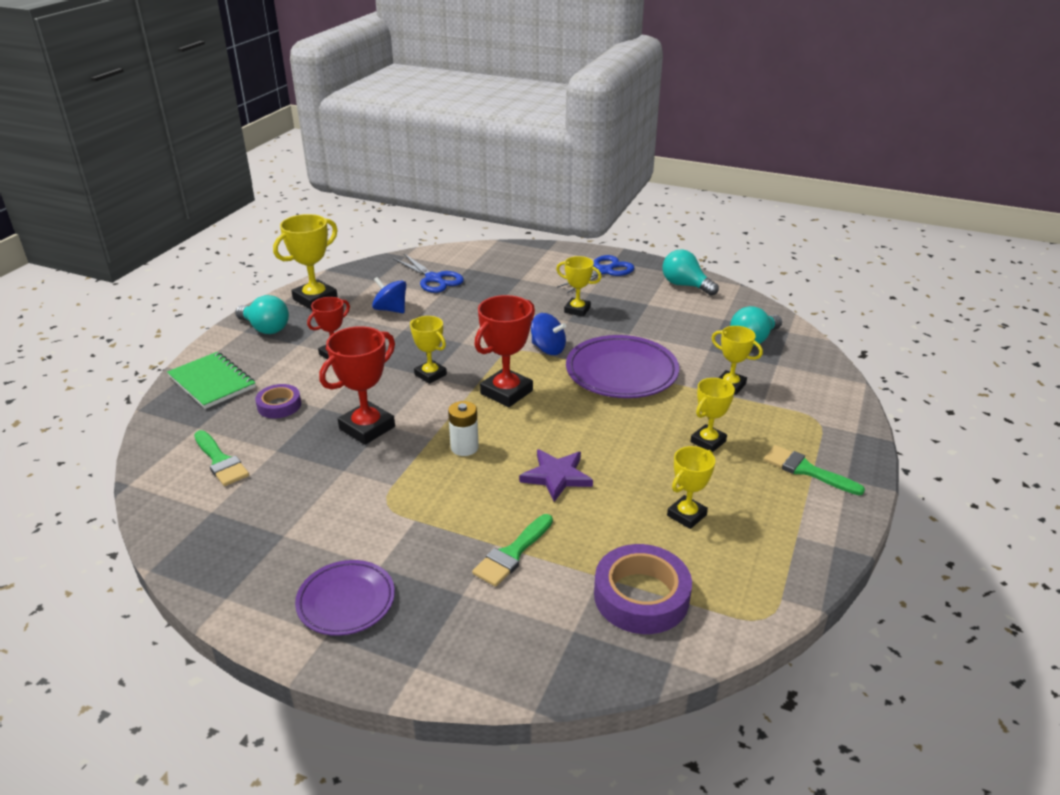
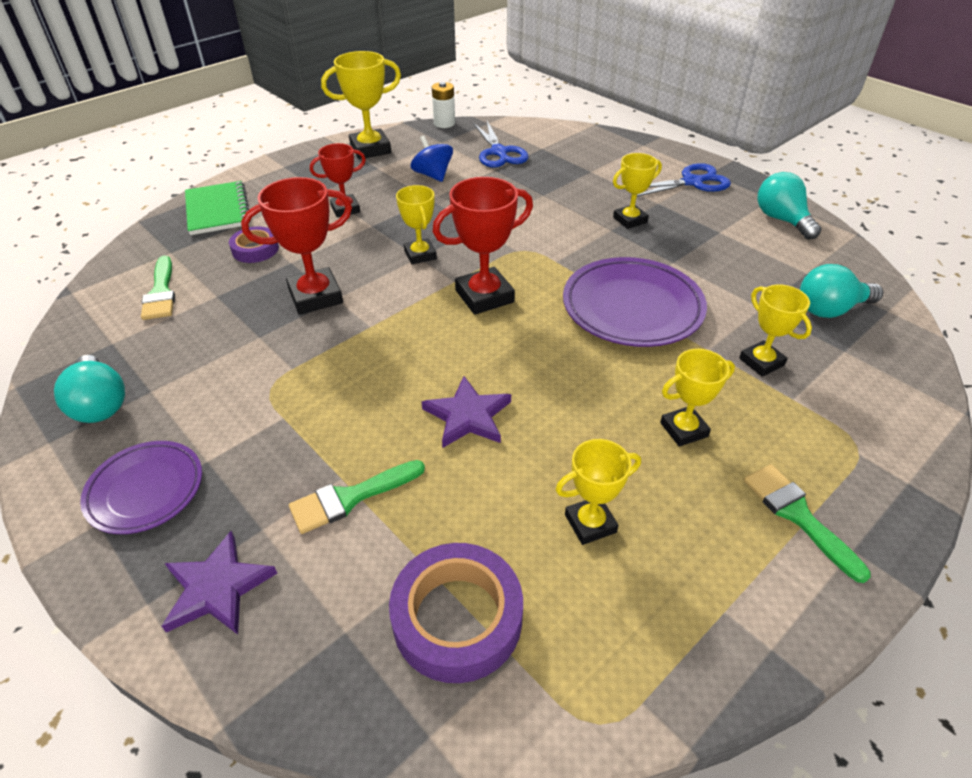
camera: 25 degrees right, 10 degrees up
turquoise light bulb [235,295,289,334] -> turquoise light bulb moved to [54,355,125,423]
white battery [448,401,479,456] -> white battery moved to [432,82,455,128]
blue spinning top [531,313,566,355] -> none
yellow trophy [556,256,602,317] -> yellow trophy turned 75 degrees counterclockwise [613,153,662,229]
none -> purple star [162,531,277,635]

